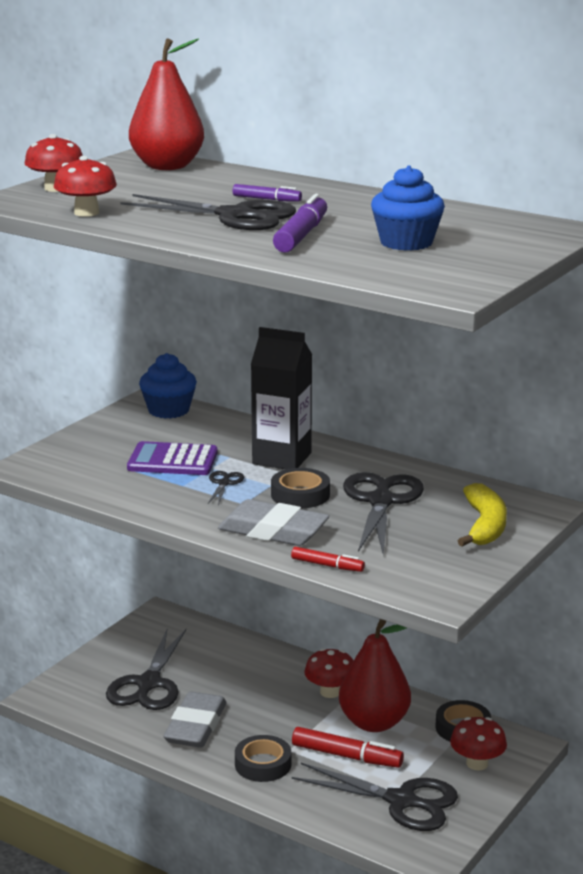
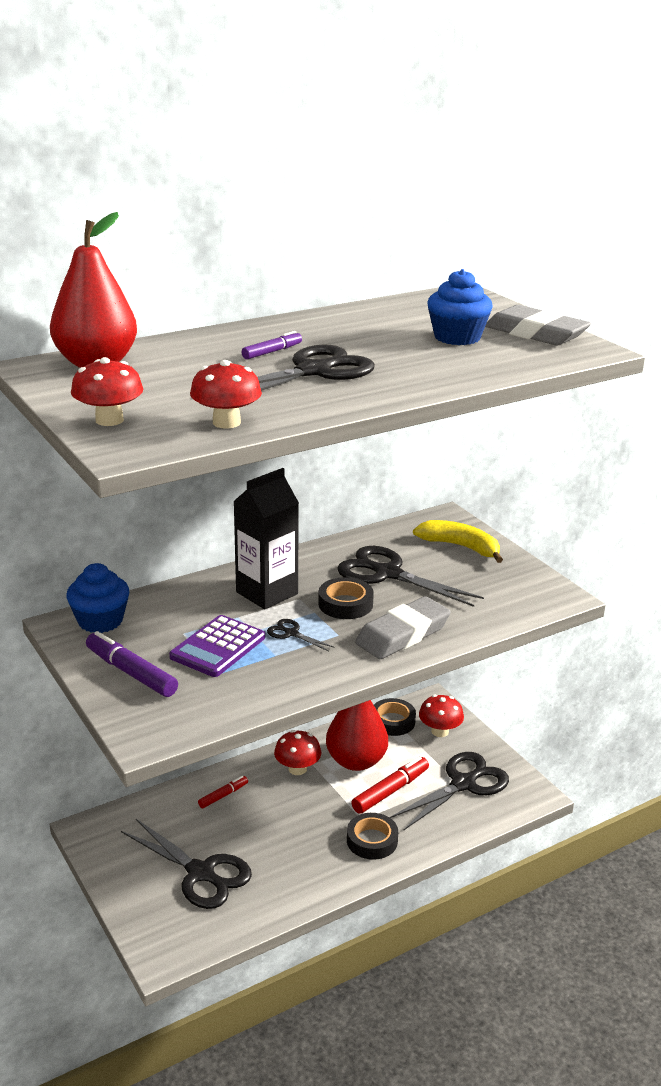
camera: 65 degrees left, 5 degrees up
grey eraser [164,692,226,748] -> grey eraser moved to [485,305,591,346]
purple marker [273,194,327,253] -> purple marker moved to [86,631,178,697]
red marker [291,547,365,572] -> red marker moved to [198,776,248,808]

